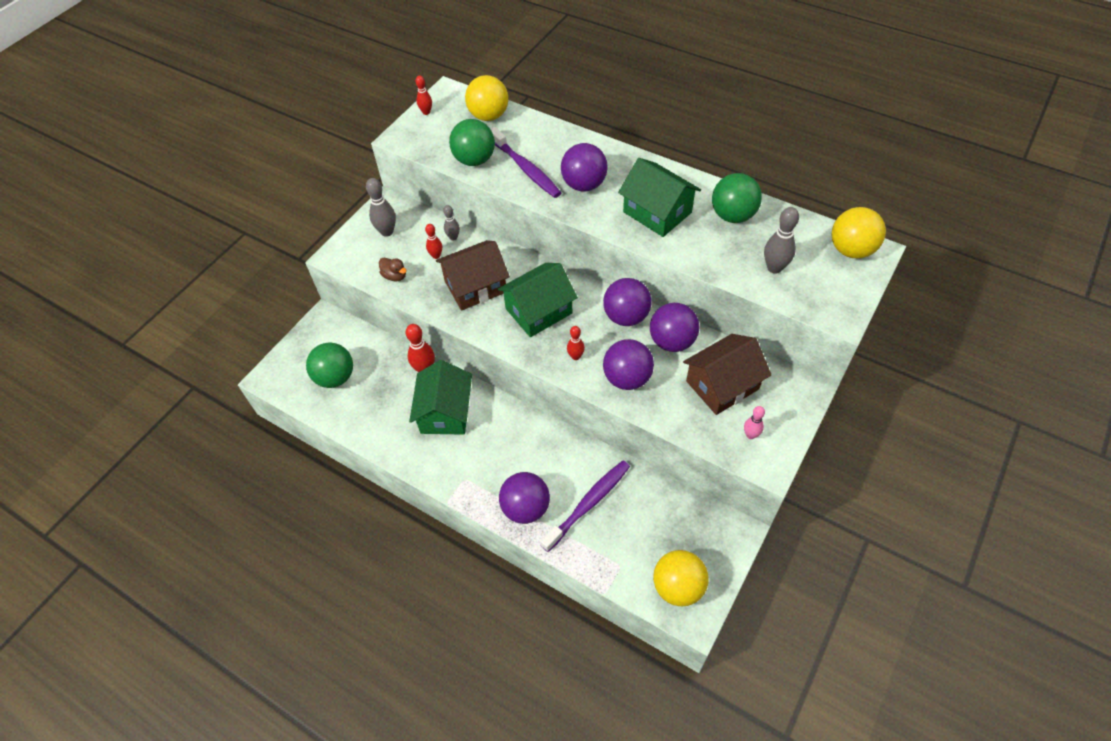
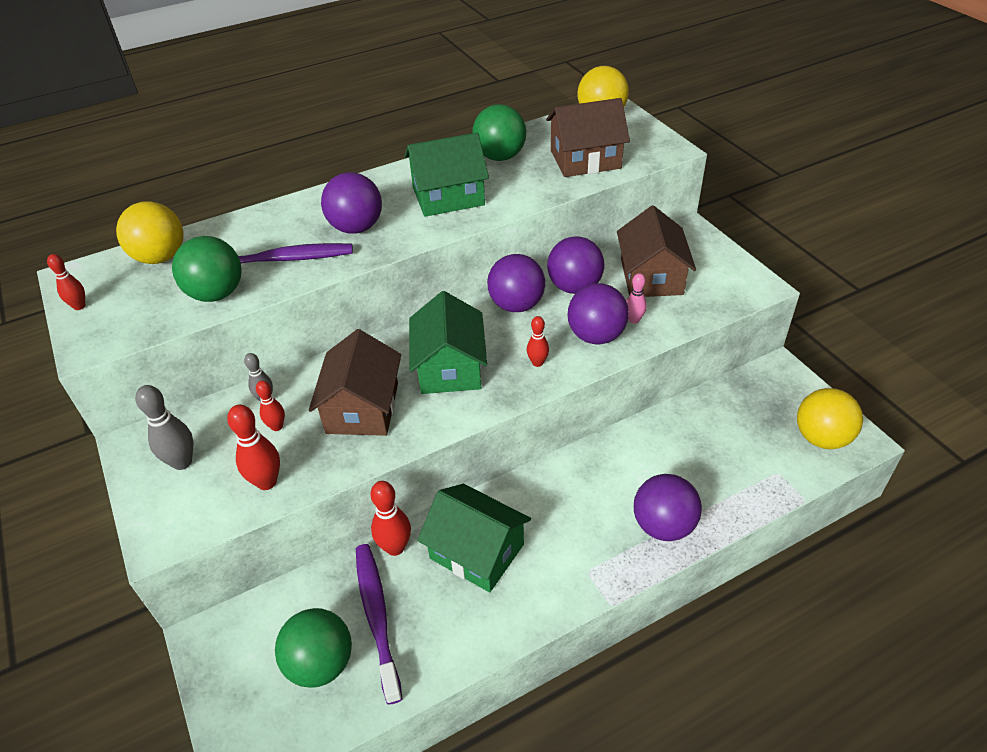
camera: 60 degrees left, 10 degrees down
brown duck [379,258,406,281] -> red bowling pin [227,404,280,490]
purple toothbrush [540,461,630,552] -> purple toothbrush moved to [356,544,402,705]
pink bowling pin [744,406,765,439] -> pink bowling pin moved to [626,273,647,324]
grey bowling pin [764,207,799,274] -> brown house [546,98,630,177]

